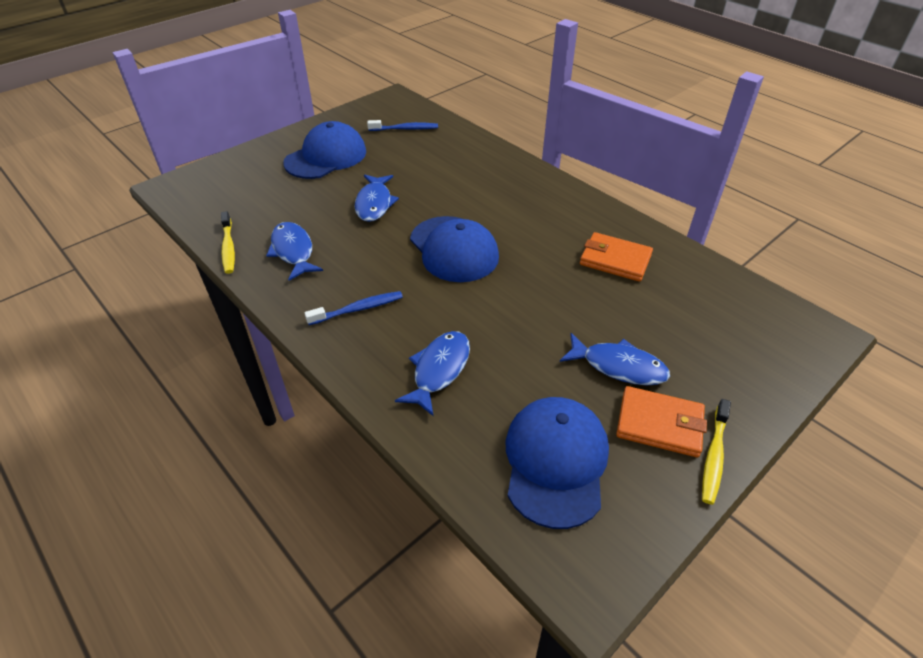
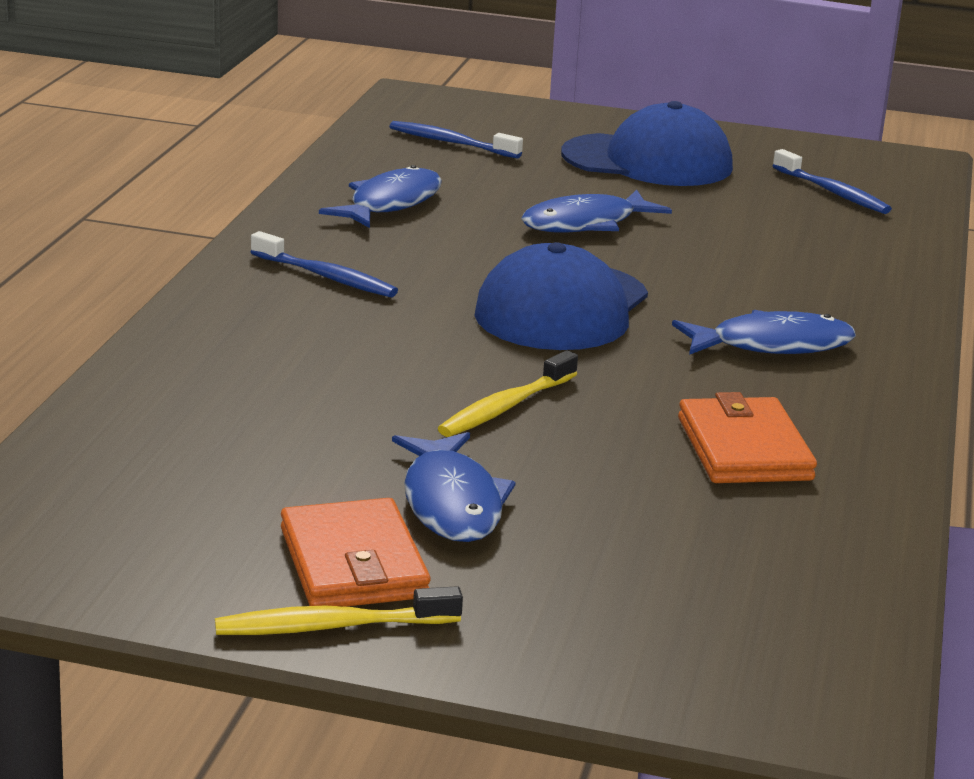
camera: 55 degrees right, 20 degrees down
yellow toothbrush [221,211,235,274] -> yellow toothbrush moved to [438,350,578,437]
blue fish [395,331,470,416] -> blue fish moved to [672,310,856,355]
blue cap [506,397,609,529] -> none
none -> blue toothbrush [389,121,523,159]

